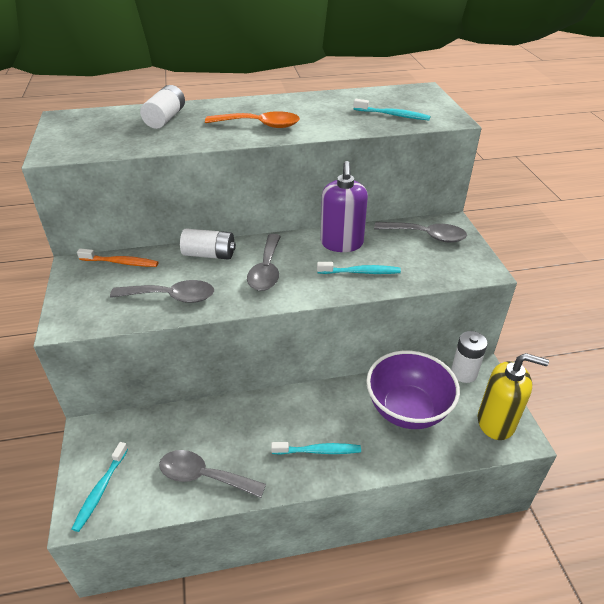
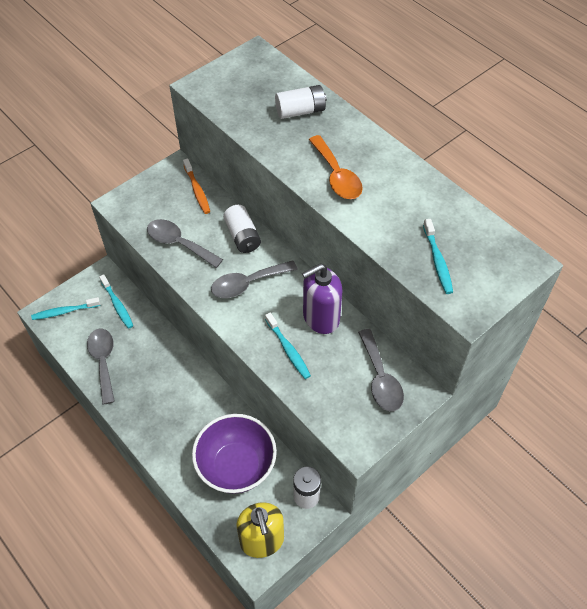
camera: 60 degrees right, 15 degrees up
grey spoon [110,280,214,303] -> grey spoon turned 150 degrees clockwise [147,219,223,268]
turquoise toothbrush [271,442,361,455] -> turquoise toothbrush moved to [99,274,133,329]

